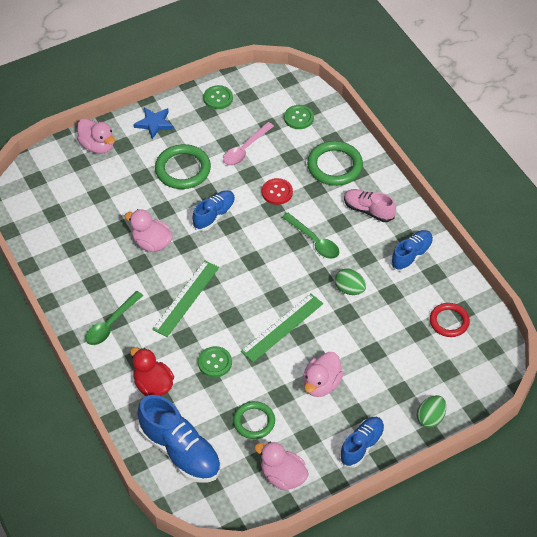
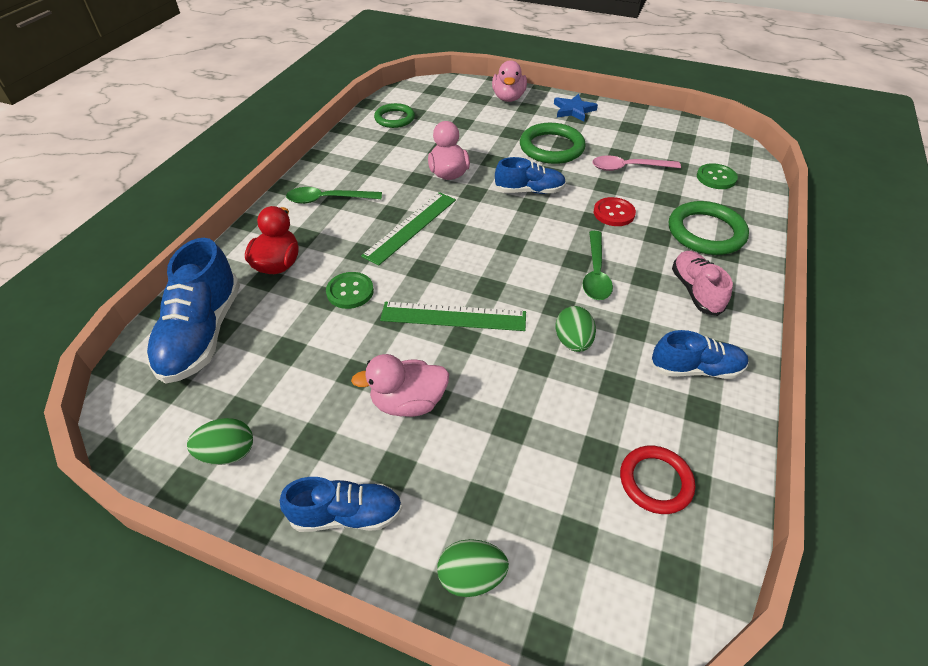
camera: 50 degrees right, 5 degrees down
green ruler [152,260,219,337] -> green ruler turned 45 degrees counterclockwise [361,192,456,266]
green button [203,85,233,109] -> none
green ring [233,401,275,439] -> green ring moved to [374,103,415,128]
pink duck [255,442,309,490] -> green egg [187,418,253,465]

